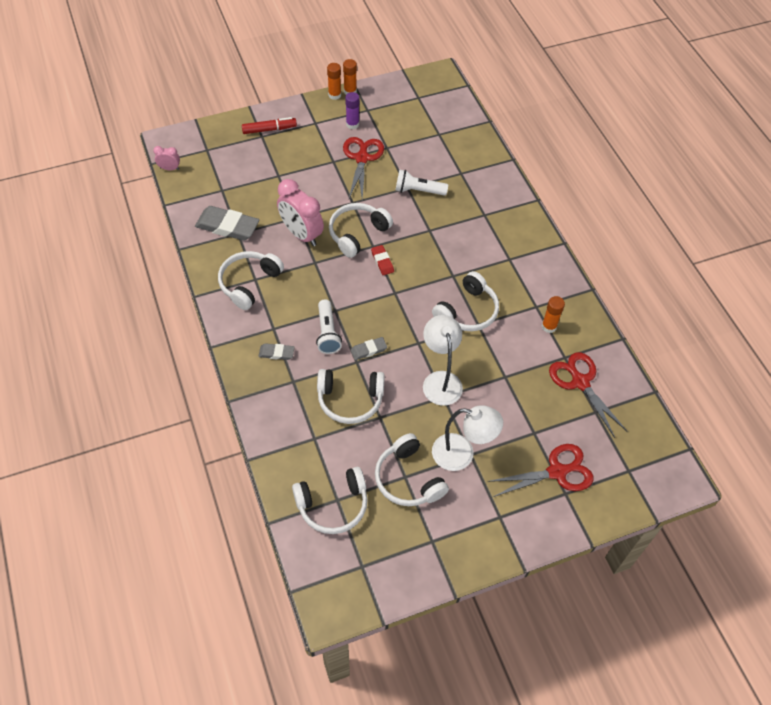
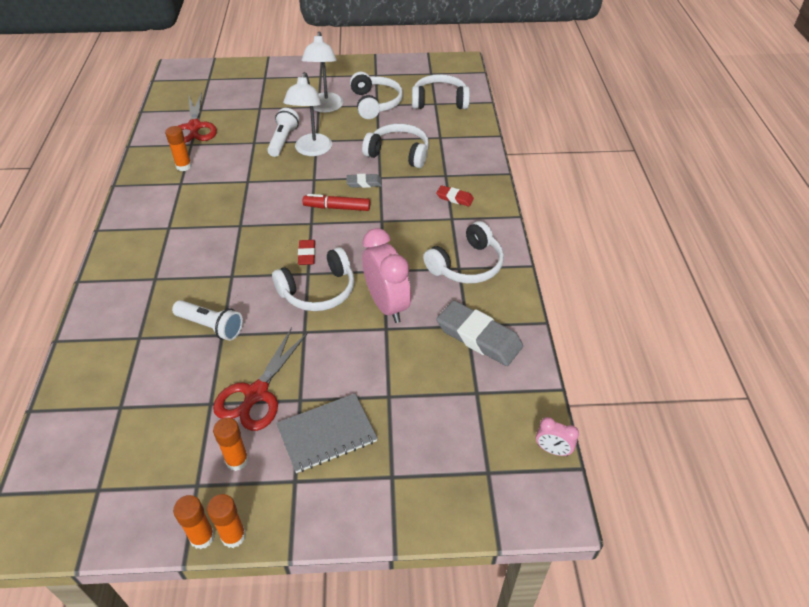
camera: 160 degrees left, 10 degrees down
red marker [242,117,297,134] -> red marker moved to [303,194,370,211]
grey eraser [259,343,295,360] -> red eraser [436,185,474,206]
white flashlight [316,299,342,354] -> white flashlight moved to [267,108,299,157]
purple glue stick [345,92,360,129] -> orange glue stick [213,418,249,471]
white headphones [432,271,499,331] -> none
white lamp [432,405,503,471] -> white lamp turned 120 degrees counterclockwise [302,32,343,113]
red scissors [487,444,593,497] -> none
none -> grey notebook [276,393,378,473]

